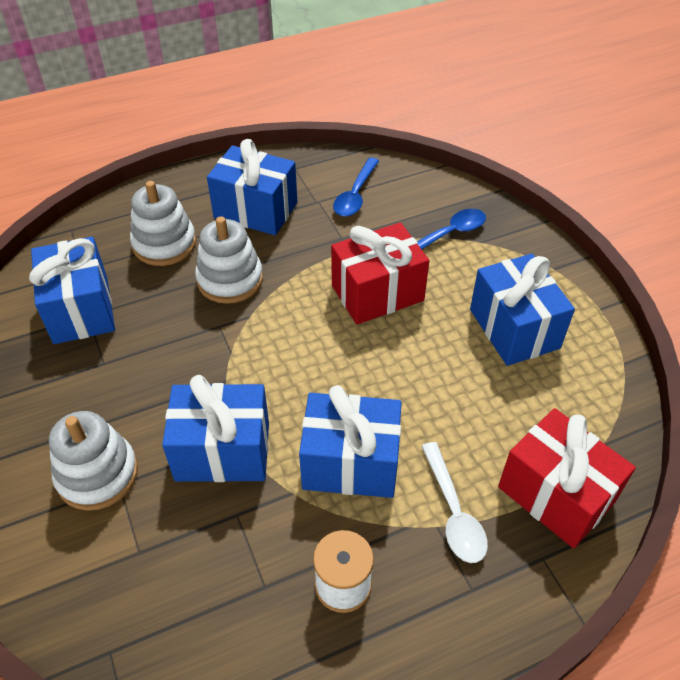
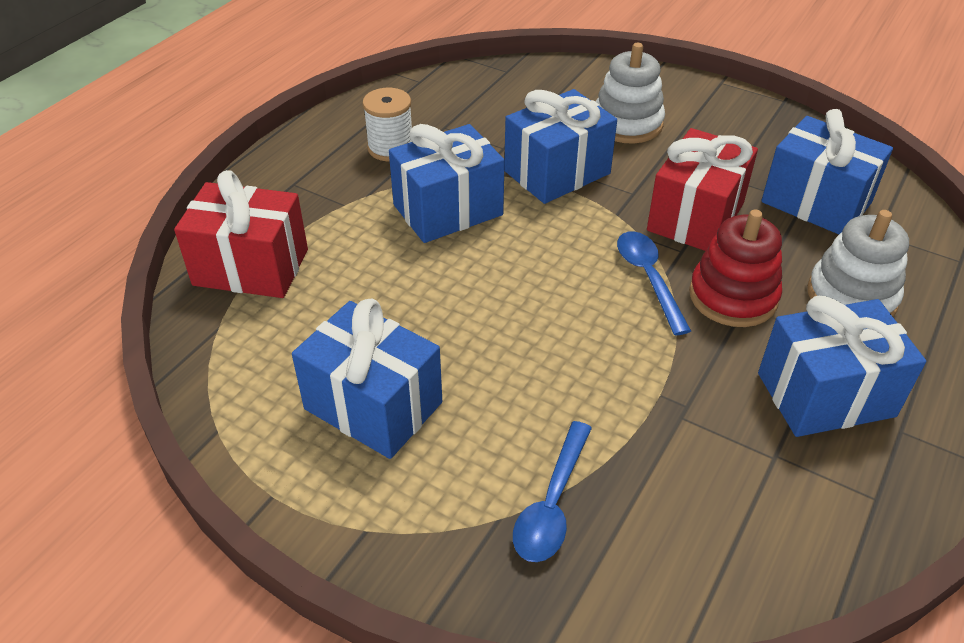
camera: 145 degrees right, 5 degrees down
white stacking toy [195,216,263,304] -> red stacking toy [689,210,782,327]
red gift [331,223,429,325] -> red gift moved to [647,128,758,251]
blue spoon [333,158,379,217] -> blue spoon moved to [617,231,691,335]
white spoon [421,442,488,563] -> none

